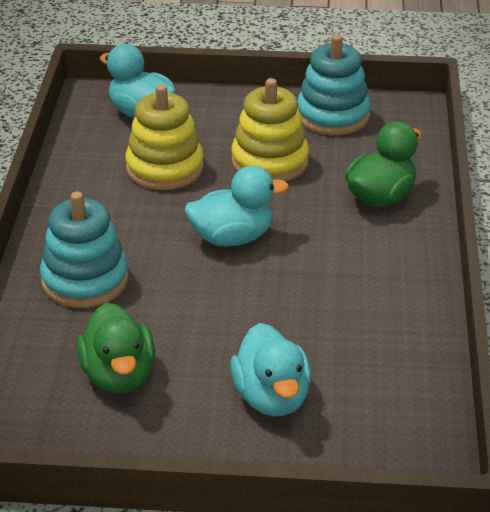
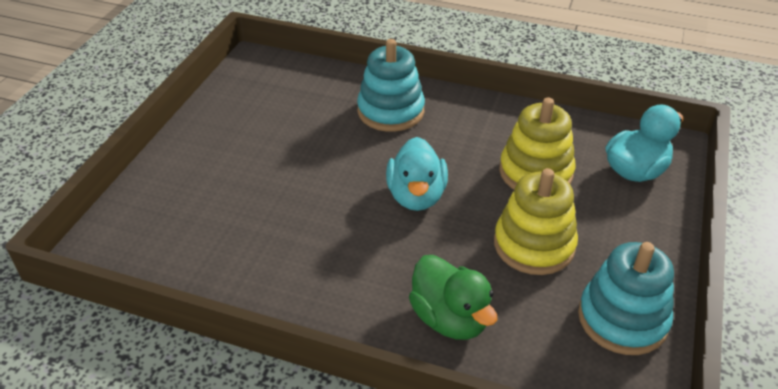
camera: 105 degrees right, 5 degrees up
green duck [77,303,155,393] -> none
turquoise duck [230,323,311,416] -> none

